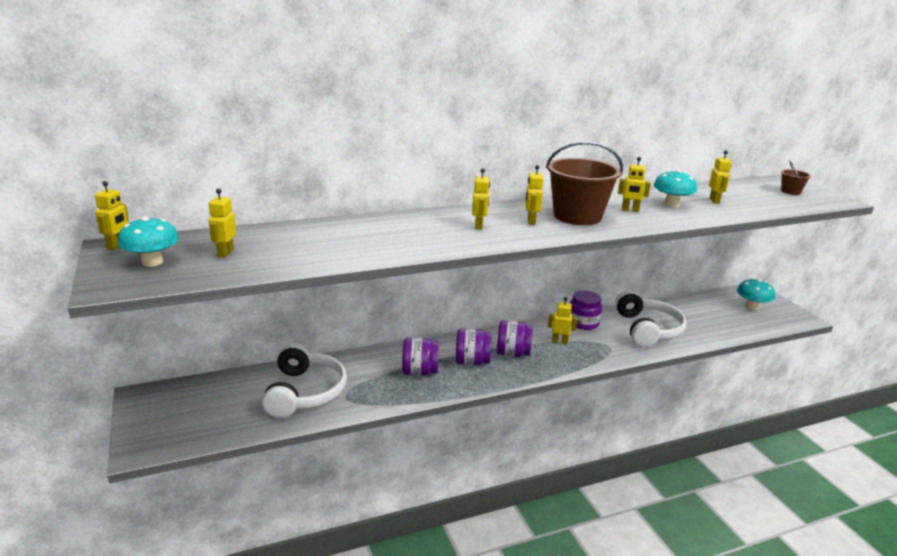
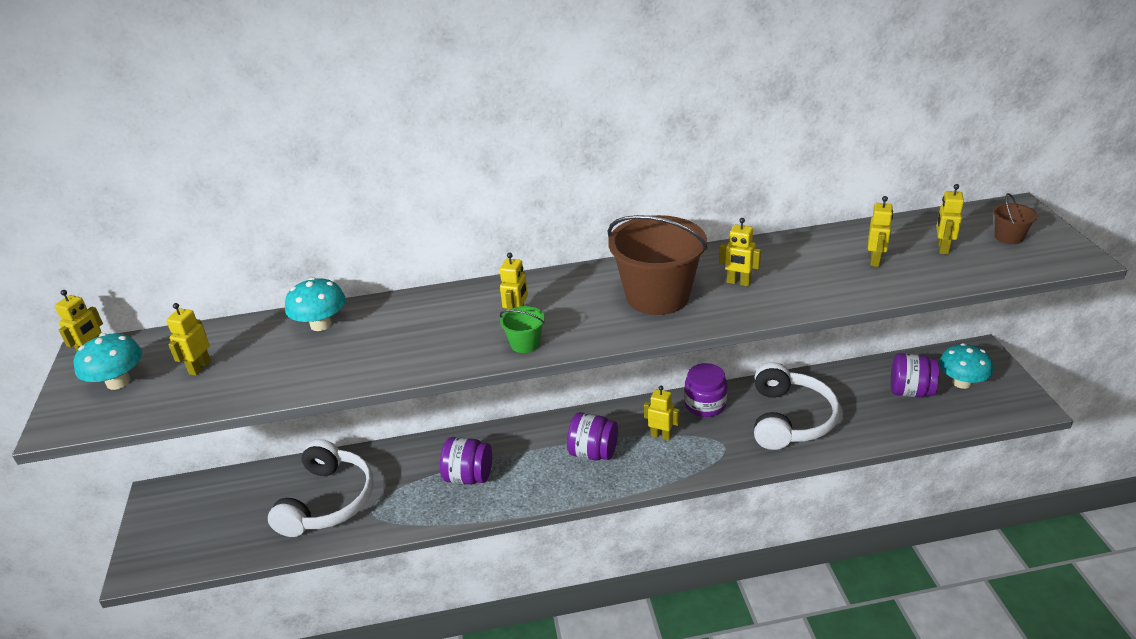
camera: 15 degrees right, 10 degrees up
purple jar [456,329,491,366] -> purple jar moved to [891,353,939,397]
yellow robot [525,165,544,225] -> yellow robot moved to [936,184,964,254]
turquoise mushroom [654,169,697,207] -> turquoise mushroom moved to [285,277,345,331]
none -> green bucket [500,306,545,353]

